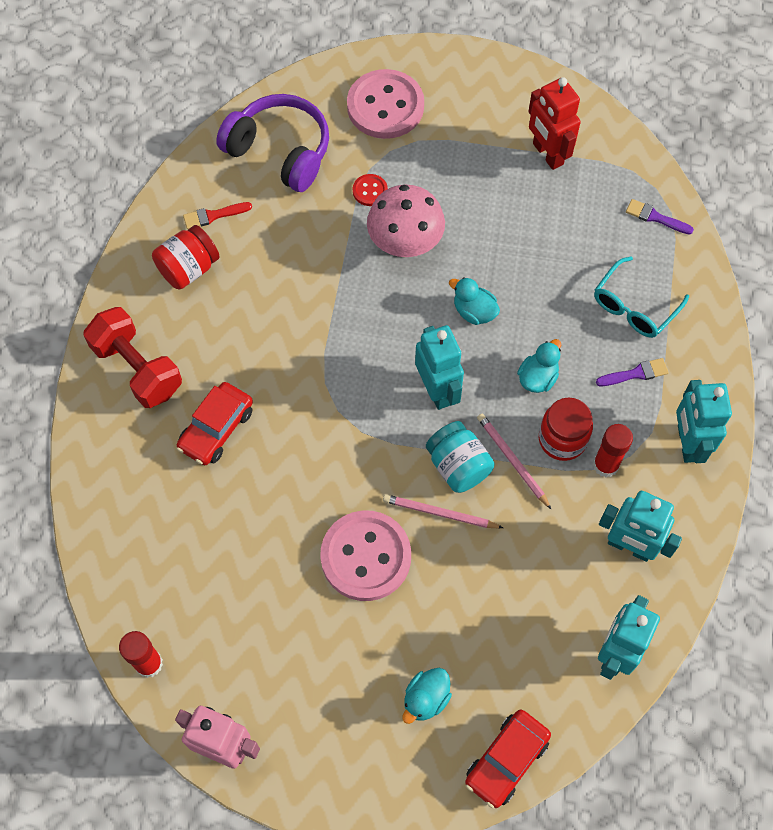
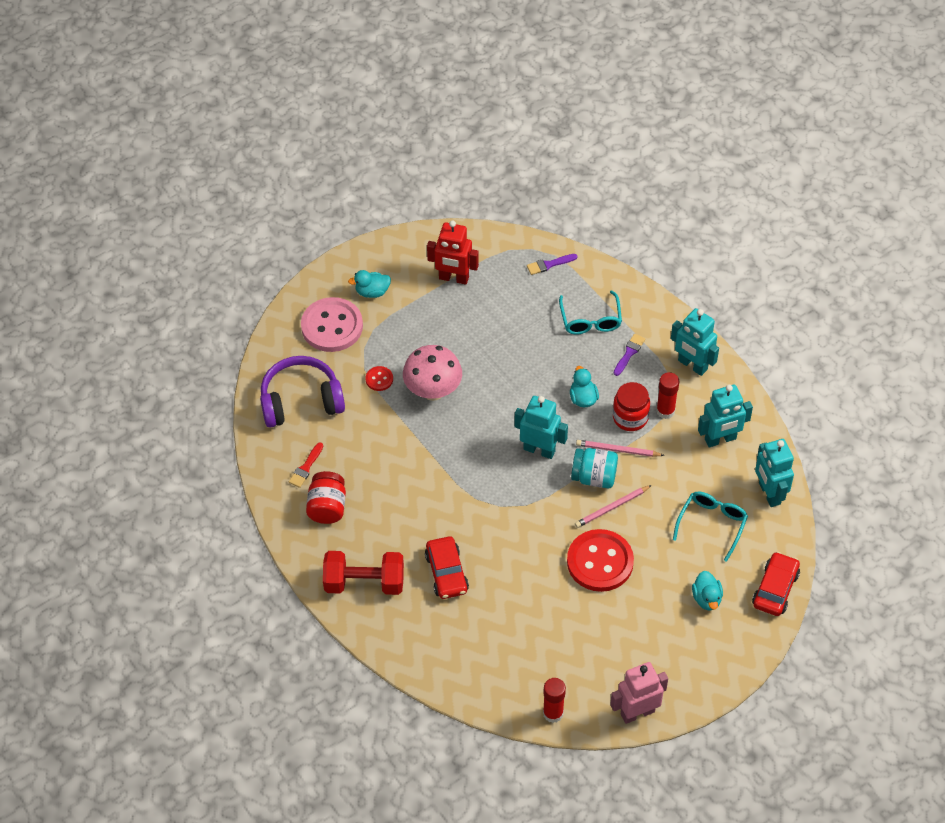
camera: 45 degrees left, 10 degrees down
pink button [320,510,411,601] -> red button [567,529,634,592]
turquoise duck [449,277,500,325] -> turquoise duck moved to [348,270,391,298]
red car [465,710,551,809] -> red car turned 150 degrees counterclockwise [752,552,800,616]
none -> turquoise glasses [673,492,748,562]

